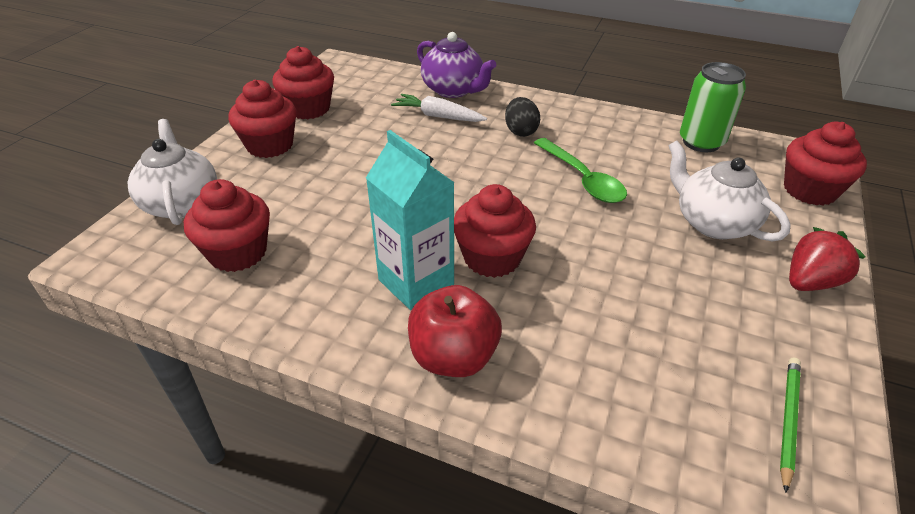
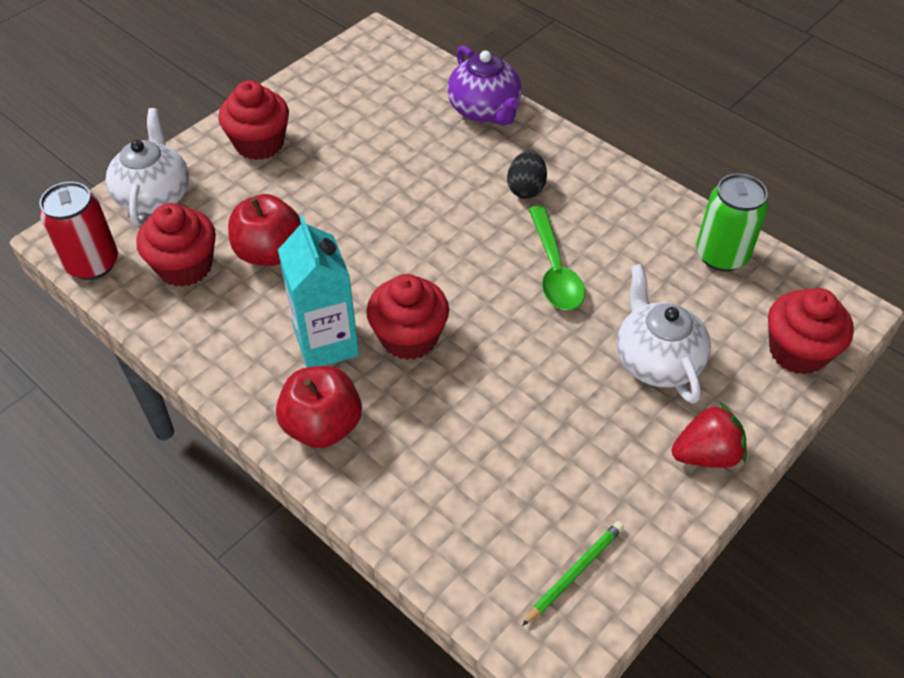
camera: 20 degrees right, 10 degrees up
red cupcake [272,46,334,119] -> none
white carrot [391,94,487,122] -> none
none -> red can [39,182,118,280]
none -> red apple [228,194,301,266]

